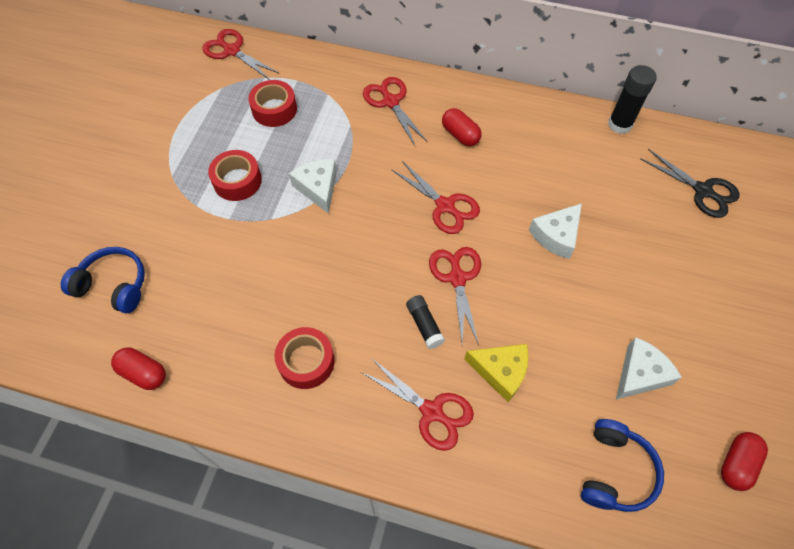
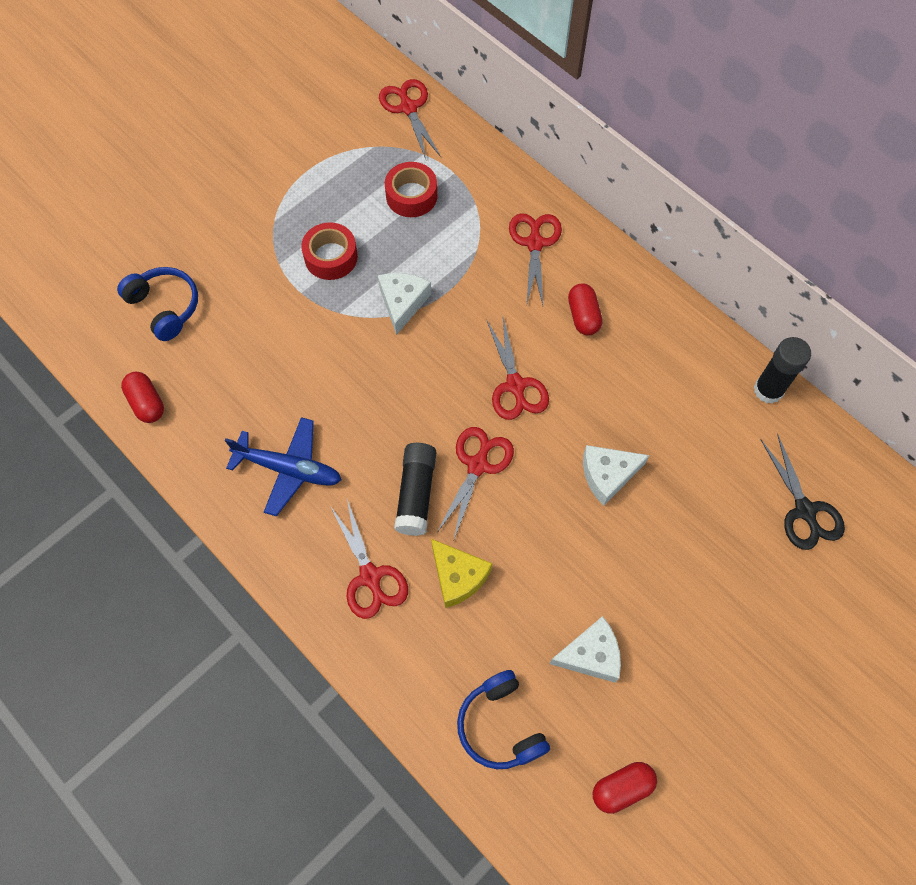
camera: 30 degrees right, 5 degrees up
red tape [274,327,335,389] -> blue plane [225,417,341,517]
black glue stick [406,295,445,349] -> black glue stick [394,443,436,536], size x1.55
blue headphones [581,419,664,512] -> blue headphones turned 105 degrees clockwise [457,670,550,769]

